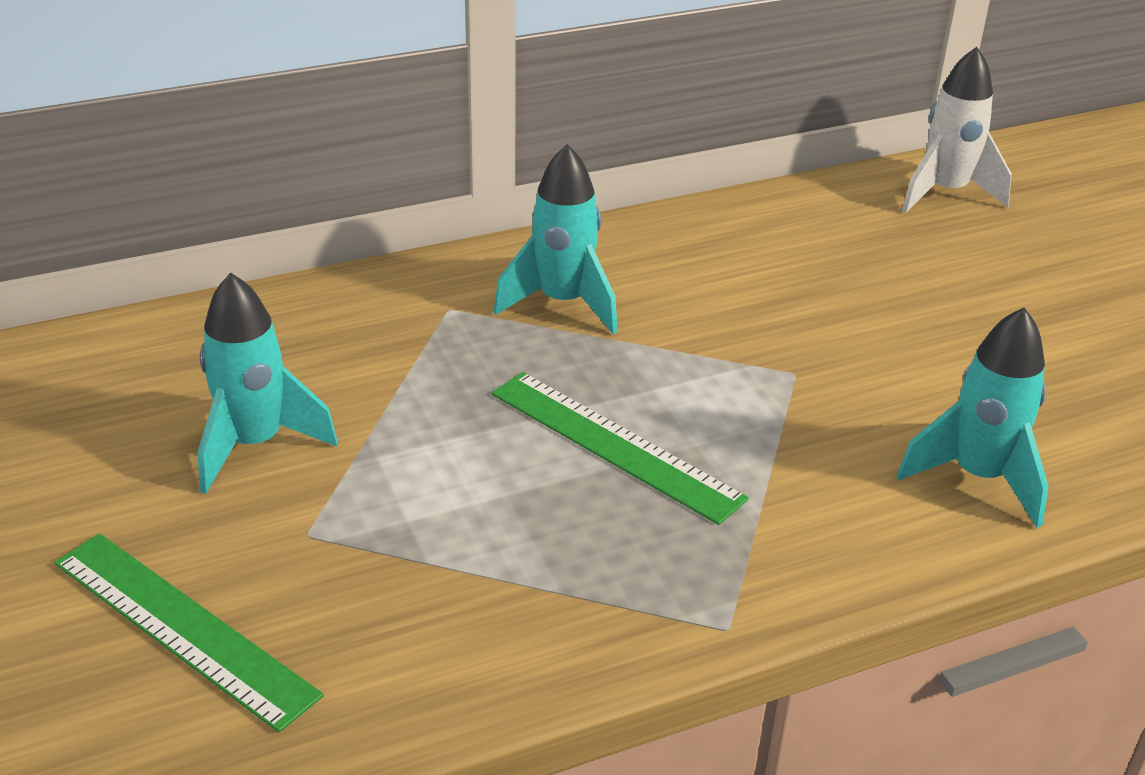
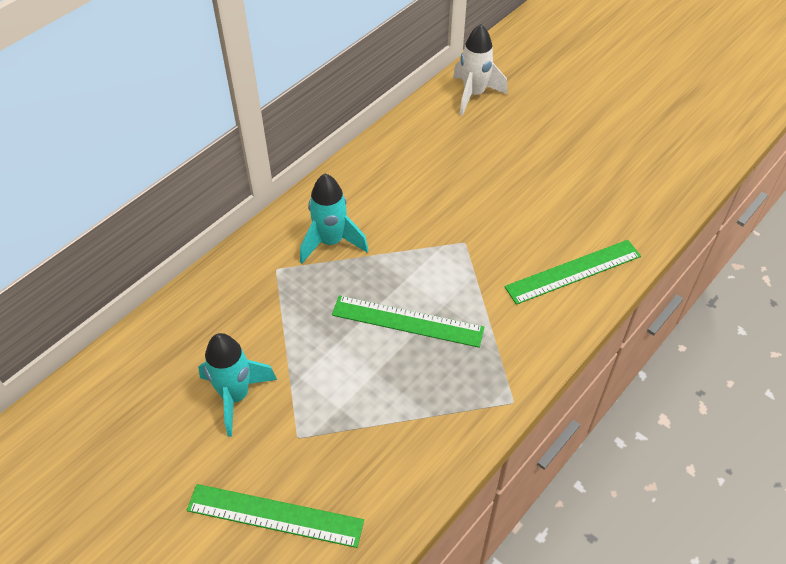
camera: 25 degrees left, 15 degrees up
turquoise rocket [897,307,1049,528] -> green ruler [504,240,641,305]

